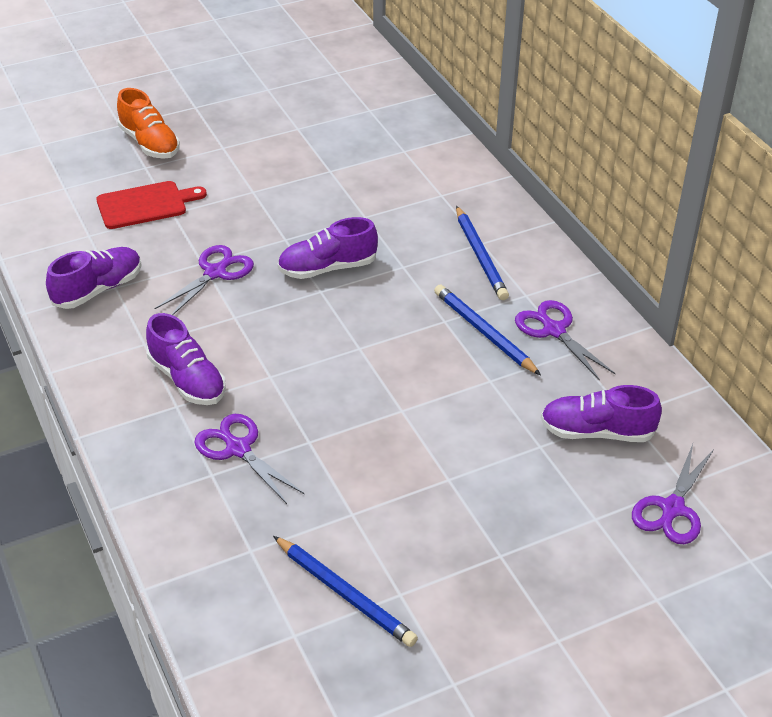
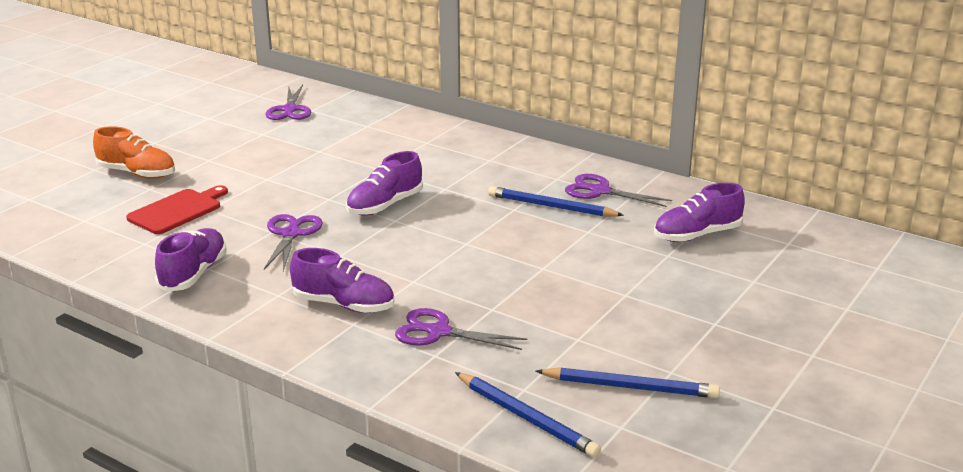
camera: 30 degrees left, 15 degrees down
blue pencil [456,206,509,300] -> blue pencil moved to [455,372,601,458]
purple scissors [632,444,714,544] -> purple scissors moved to [265,85,311,120]

